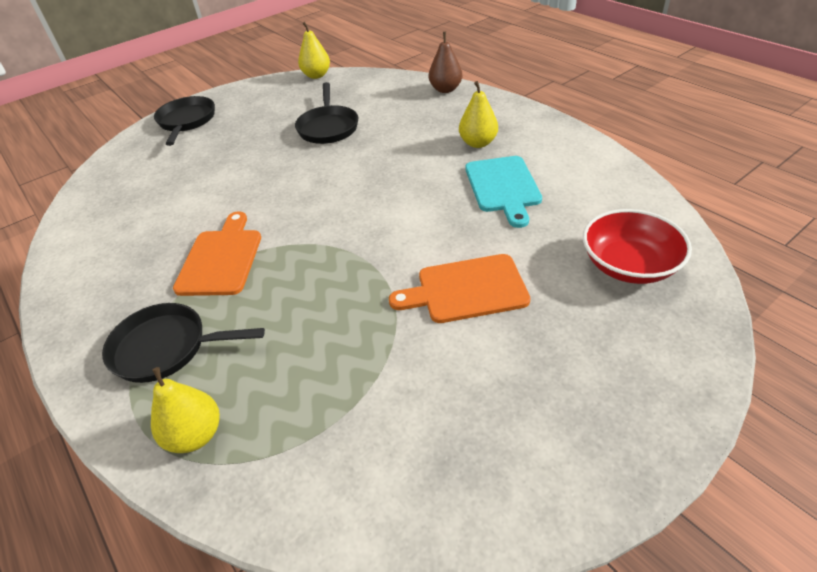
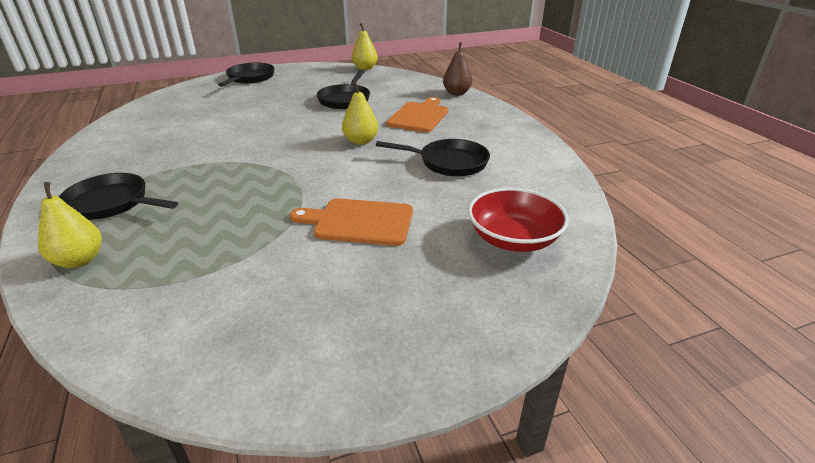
camera: 15 degrees right, 10 degrees down
orange cutting board [173,211,261,296] -> orange cutting board moved to [386,97,448,132]
yellow pear [459,81,498,148] -> yellow pear moved to [342,82,378,145]
turquoise cutting board [465,156,542,228] -> black pan [376,139,490,176]

